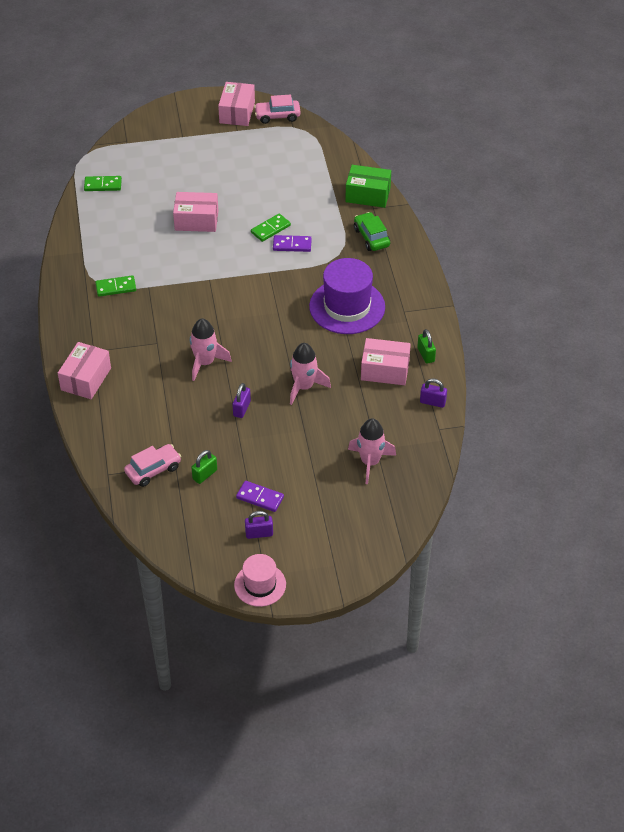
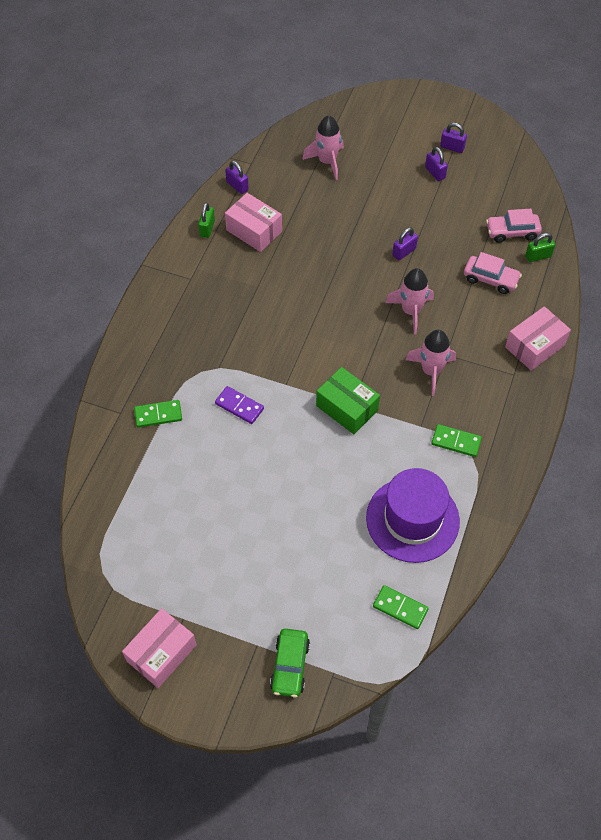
camera: 150 degrees left, 10 degrees up
pink box [173,192,218,232] -> none
green padlock [191,450,217,484] -> green padlock moved to [525,233,555,262]
pink hat [234,554,286,607] -> none
purple domino [236,481,284,512] -> purple padlock [425,147,448,181]
green domino [251,214,291,242] -> green domino moved to [134,400,182,428]
pink car [254,95,301,124] -> pink car moved to [464,252,522,294]
pink rocket [290,343,331,405] -> pink rocket moved to [405,330,456,396]
purple hat [309,258,385,334] -> purple hat moved to [366,468,460,563]
green box [345,165,391,208] -> green box moved to [316,367,380,434]
green car [354,212,390,251] -> green car moved to [270,629,310,698]

